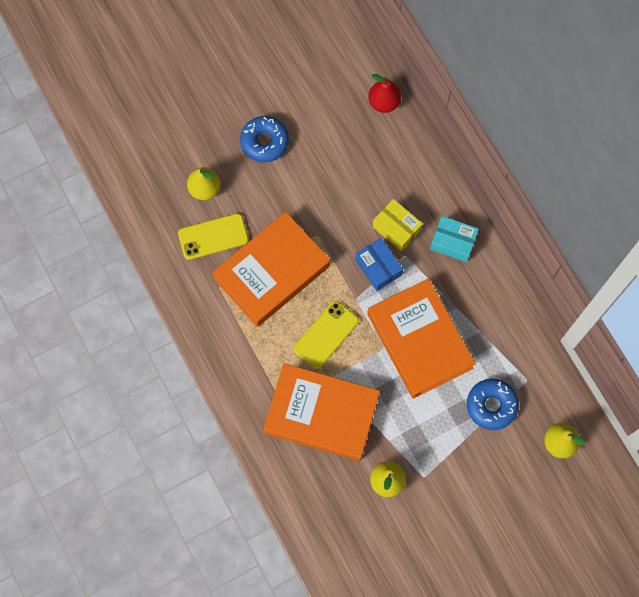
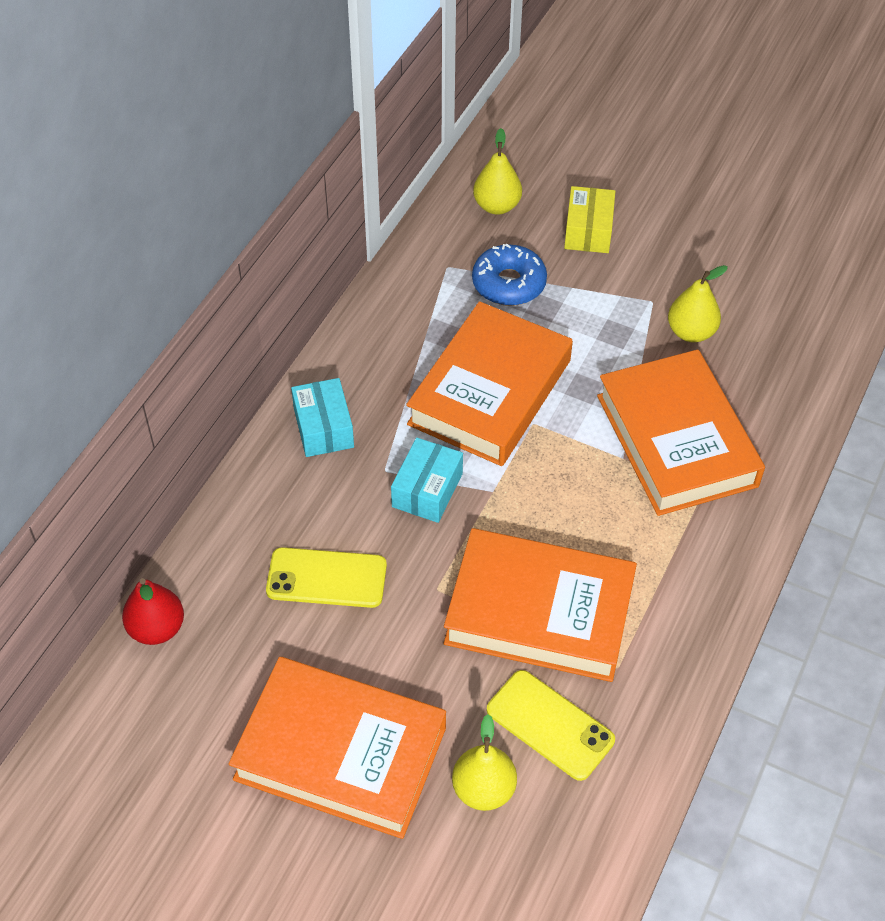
camera: 125 degrees left, 20 degrees down
blue donut [240,116,289,163] -> orange book [229,657,446,839]
yellow phone [294,301,359,369] -> yellow phone moved to [266,547,387,608]
blue box [355,238,403,291] -> turquoise box [391,438,463,523]
yellow box [373,199,423,252] -> yellow box moved to [564,186,615,253]

